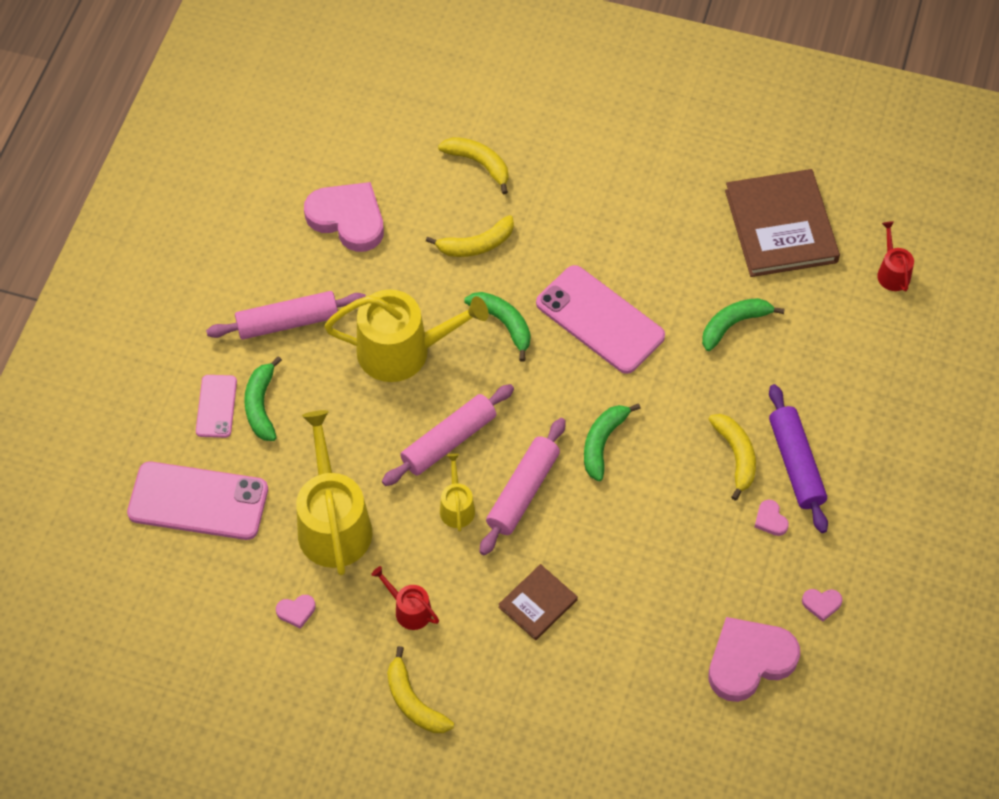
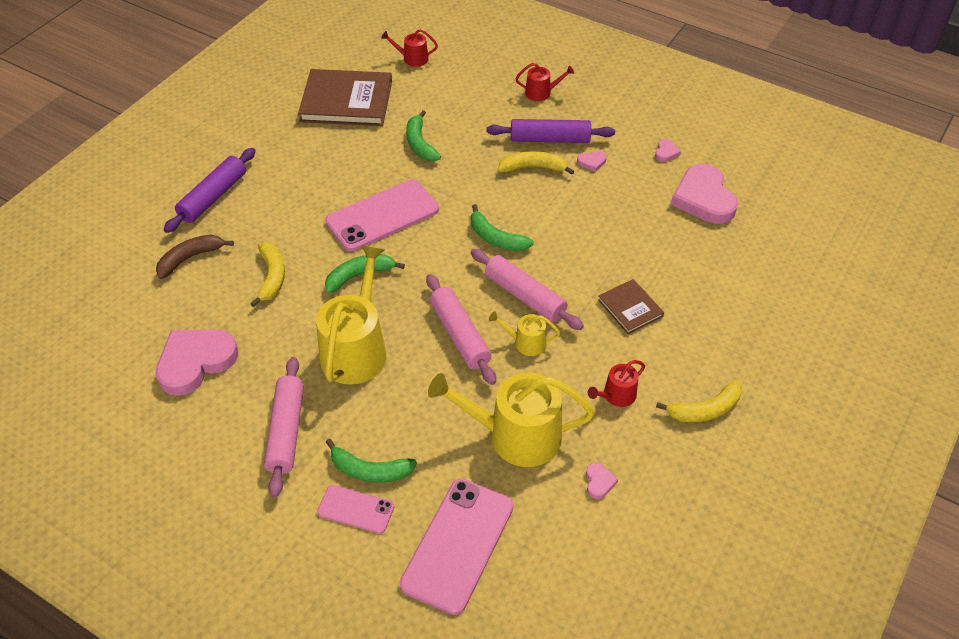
camera: 75 degrees left, 10 degrees down
yellow banana [438,137,508,194] -> brown banana [156,234,234,279]
none -> purple rolling pin [164,148,256,233]
none -> red watering can [515,63,574,101]

